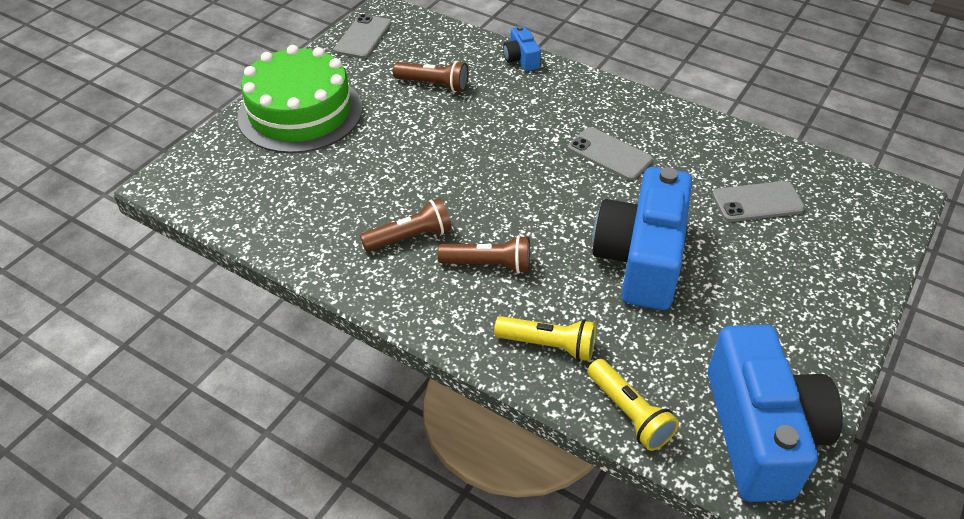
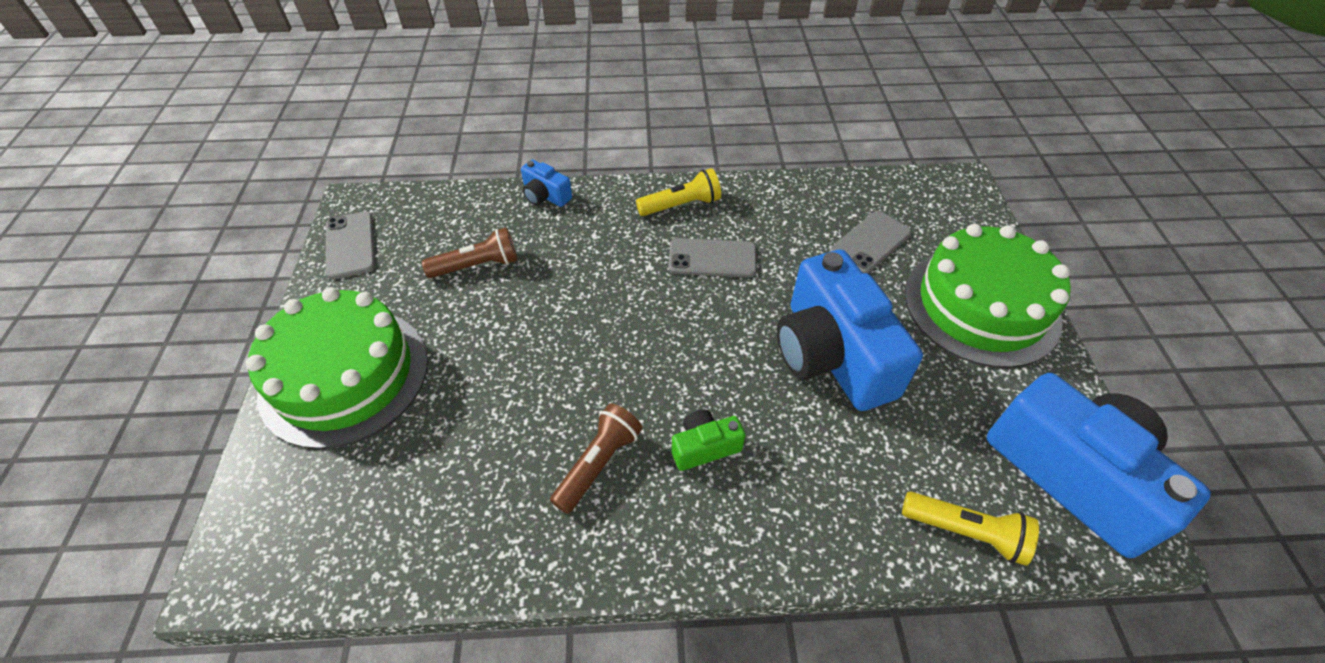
camera: 35 degrees left, 5 degrees up
brown flashlight [438,235,530,274] -> green camera [672,410,746,471]
yellow flashlight [494,316,596,361] -> yellow flashlight moved to [636,168,721,216]
none -> green cake [905,224,1071,368]

